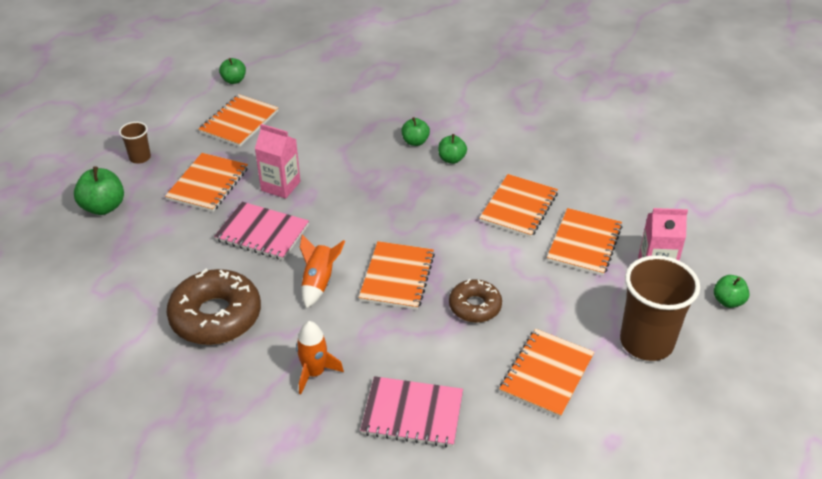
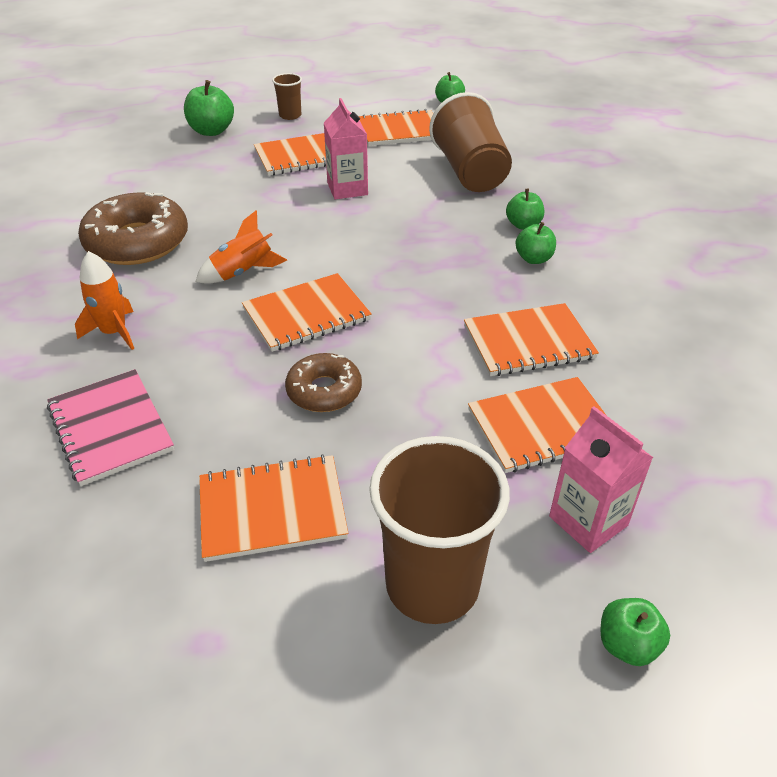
camera: 50 degrees right, 0 degrees up
pink notebook [214,202,309,260] -> none
none -> brown cup [429,92,512,192]

